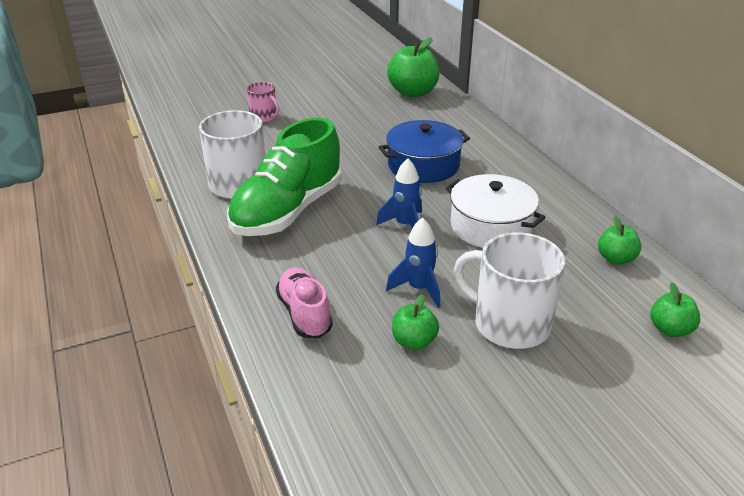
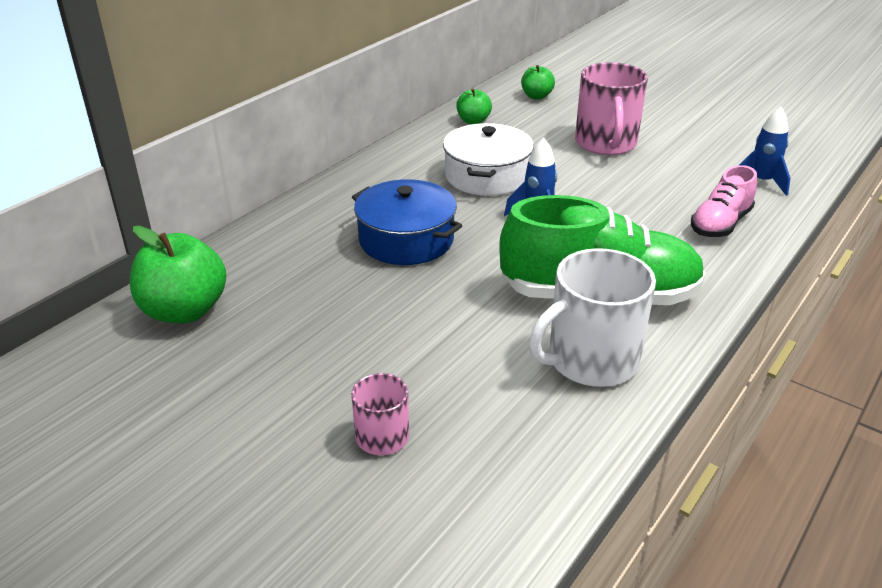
camera: 120 degrees left, 0 degrees up
blue rocket [386,218,440,308] -> blue rocket moved to [739,107,791,196]
green apple [392,294,439,350] -> none
white mug [454,232,565,349] -> pink mug [575,62,648,155]

